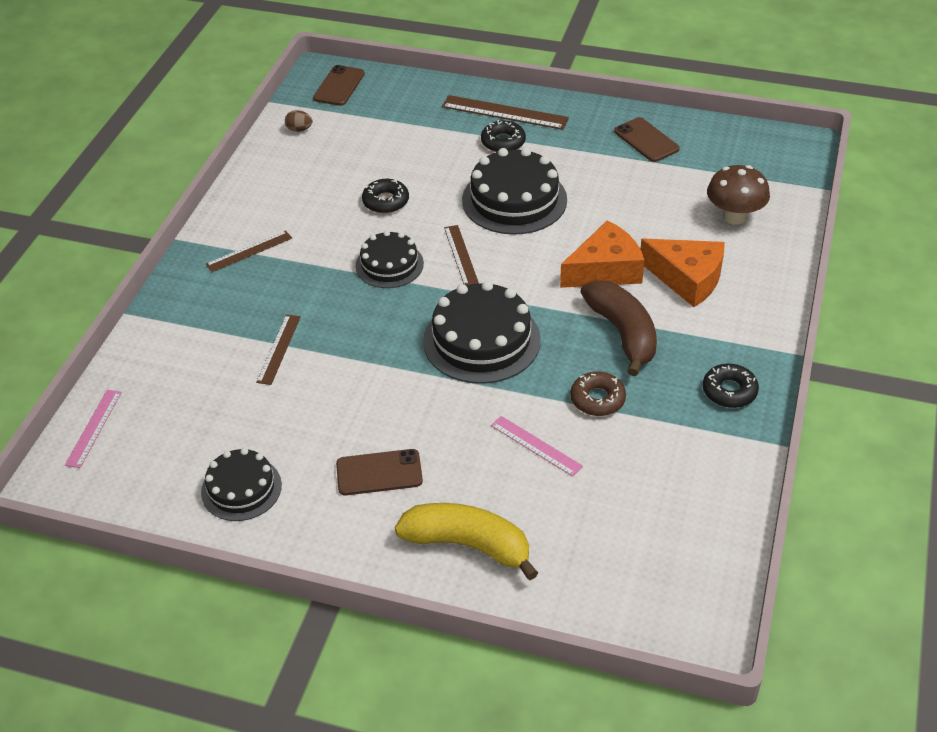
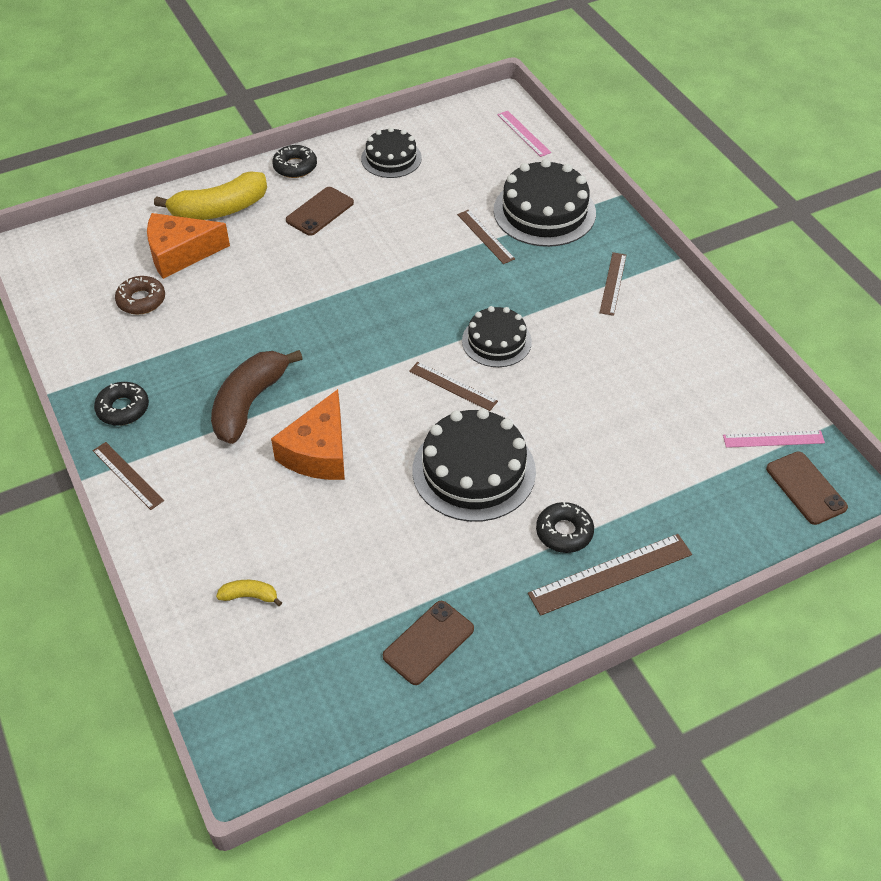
camera: 135 degrees right, 5 degrees up
brown egg [285,110,312,132] -> none
black donut [362,179,409,213] -> black donut moved to [272,145,317,178]
black cake [423,281,541,384] -> black cake moved to [494,159,596,247]
pink ruler [491,416,583,477] -> pink ruler moved to [723,430,825,448]
brown donut [570,371,626,416] -> brown donut moved to [115,276,165,314]
brown banana [580,280,657,376] -> brown banana turned 90 degrees clockwise [211,350,303,444]
brown phone [614,117,680,162] -> brown phone turned 60 degrees counterclockwise [383,601,474,685]
orange cheese [640,239,725,307] -> orange cheese moved to [147,213,230,279]
brown mushroom [707,165,770,225] -> yellow banana [216,580,282,606]
none -> brown ruler [92,442,164,510]

